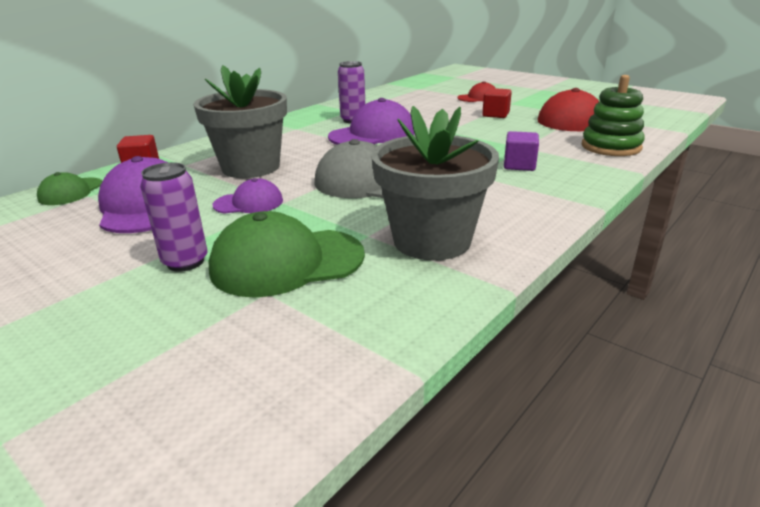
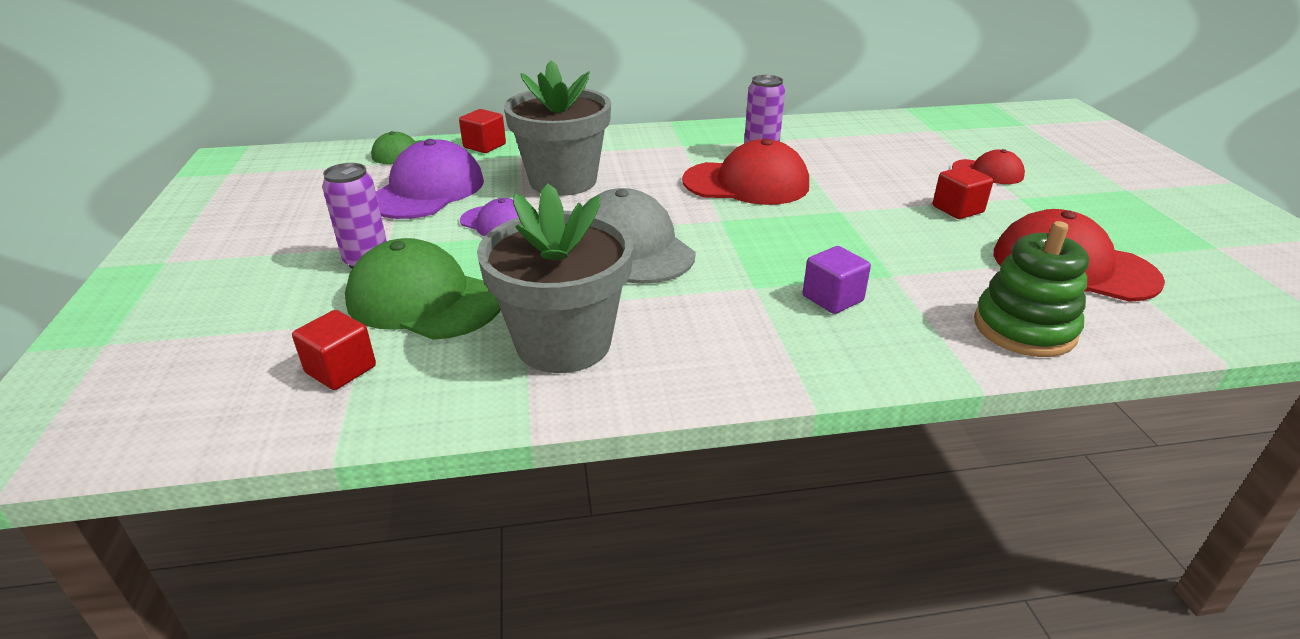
camera: 40 degrees right, 5 degrees up
purple cap [328,98,415,145] -> red cap [682,139,809,205]
none -> red cube [292,310,376,390]

